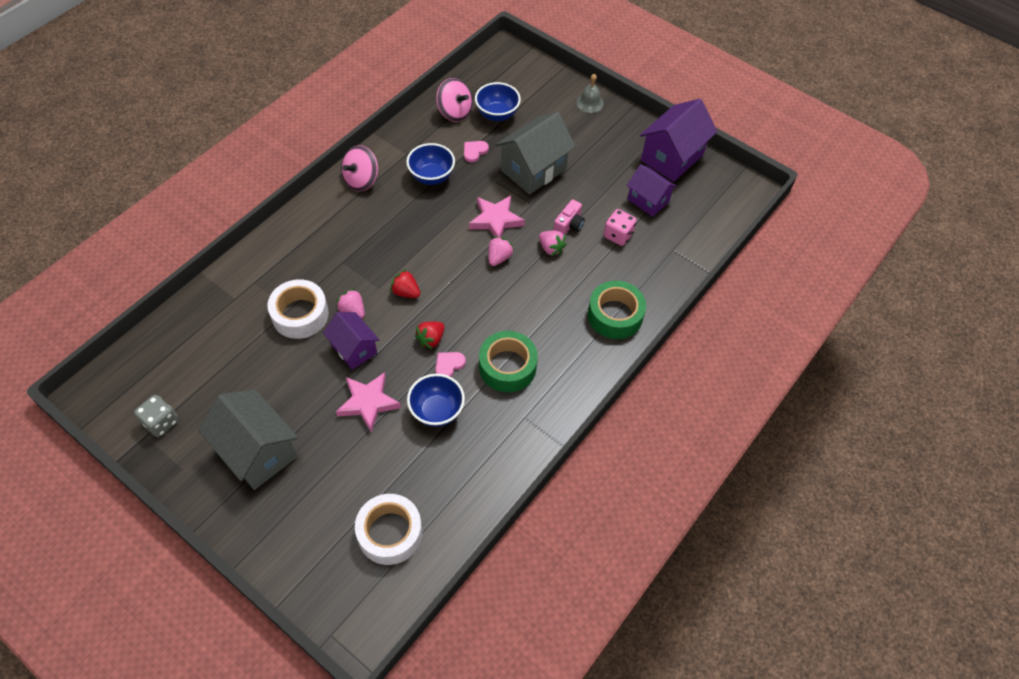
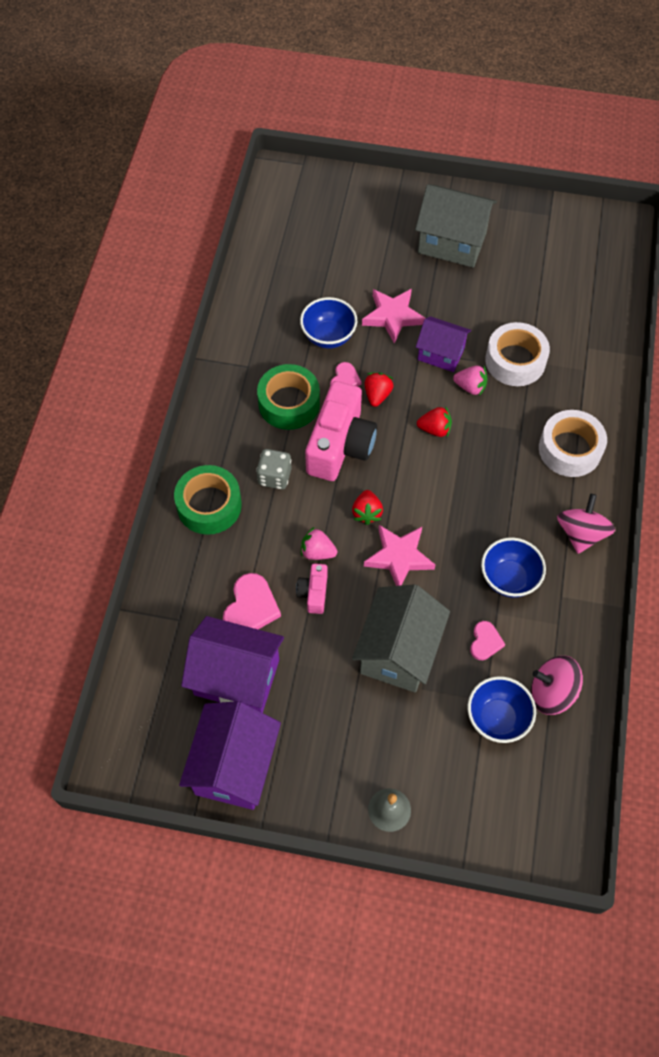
camera: 155 degrees right, 5 degrees up
grey dice [134,395,178,437] -> grey dice moved to [256,449,292,490]
white tape [355,494,422,565] -> white tape moved to [539,410,607,477]
pink strawberry [488,236,514,266] -> red strawberry [352,490,383,525]
pink dice [604,209,637,246] -> pink heart [223,573,281,629]
purple house [627,164,677,217] -> purple house [181,616,284,713], size x1.59
none -> pink camera [305,381,377,481]

